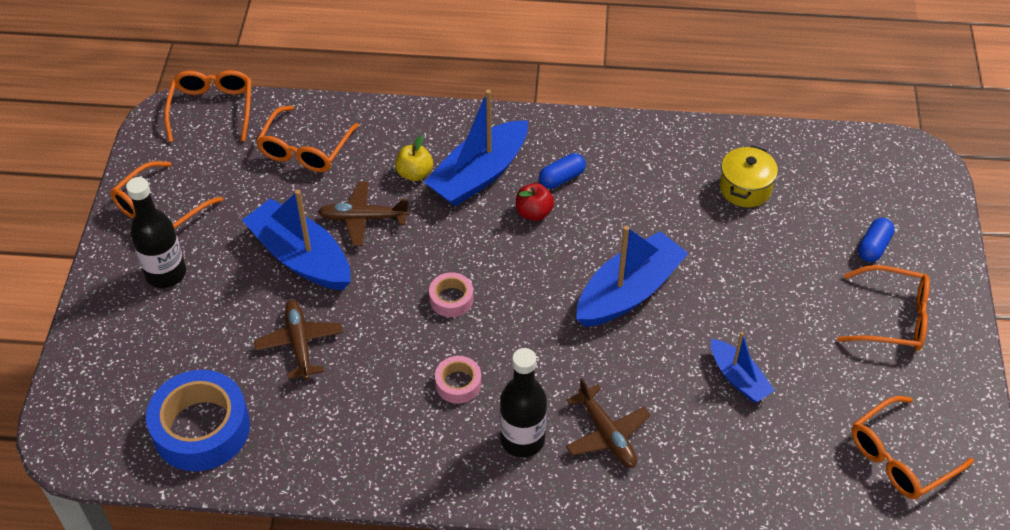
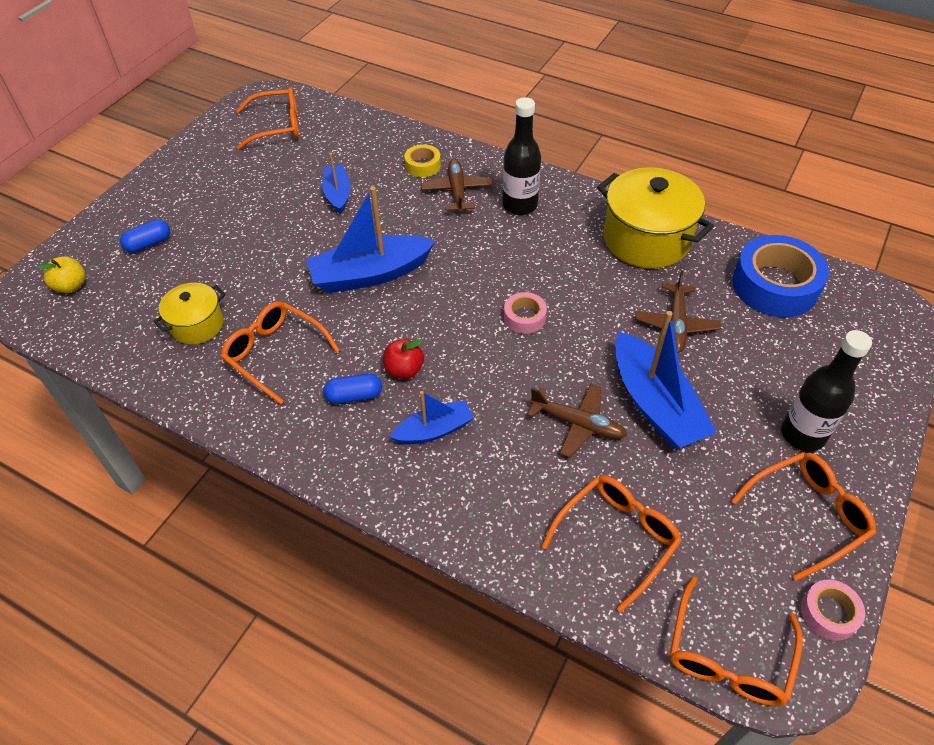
camera: 155 degrees left, 0 degrees up
yellow apple [395,135,433,181] -> yellow apple moved to [37,256,85,293]
blue boat [424,89,528,206] -> blue boat [390,391,474,444], size x0.57
pink tape [435,356,481,404] -> pink tape moved to [801,580,865,641]
orange glasses [837,265,930,351] -> orange glasses moved to [221,301,340,404]
none -> yellow tape [404,144,441,177]
none -> yellow pot [597,167,714,268]

